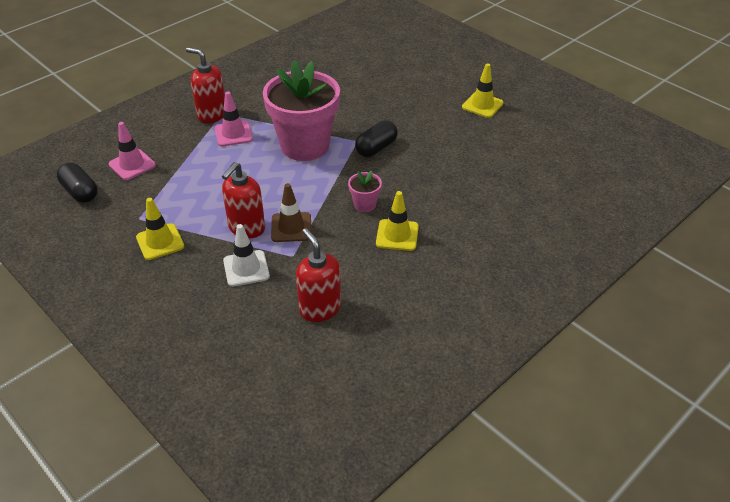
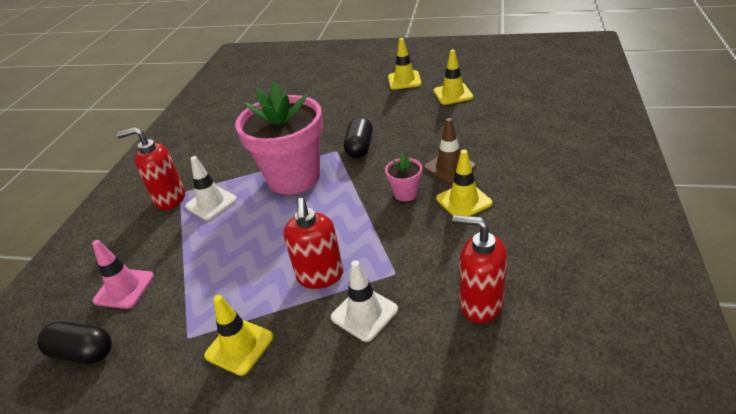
camera: 30 degrees left, 5 degrees down
pink traffic cone [215,92,253,146] -> white traffic cone [185,156,237,220]
brown traffic cone [271,183,311,242] -> brown traffic cone moved to [424,118,476,184]
none -> yellow traffic cone [434,50,473,105]

